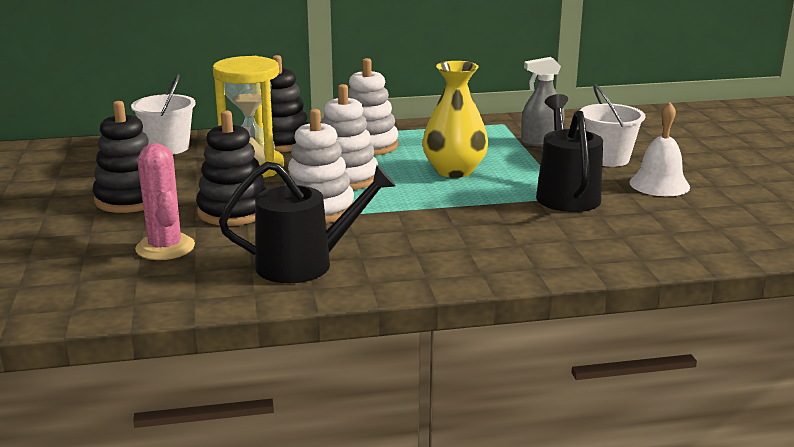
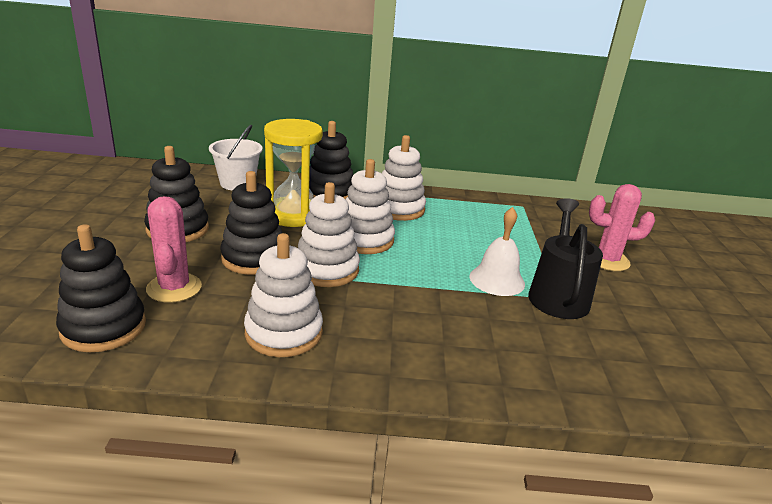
camera: 10 degrees right, 5 degrees up
black watering can [219,161,396,283] -> white stacking toy [244,233,323,357]
yellow vase [422,61,488,178] -> none
grey spray bottle [521,57,564,146] -> none
white bucket [580,84,645,167] -> pink cactus [589,184,655,271]
white bell [629,102,690,196] -> white bell moved to [470,207,525,296]
none -> black stacking toy [56,224,146,352]

